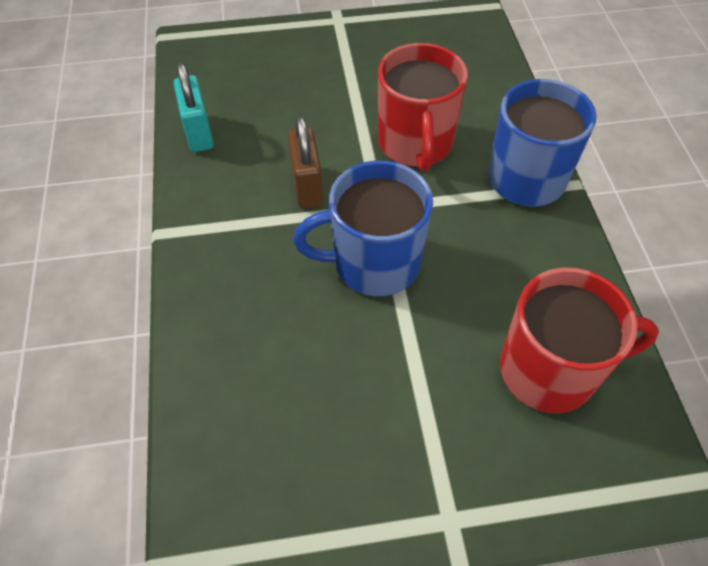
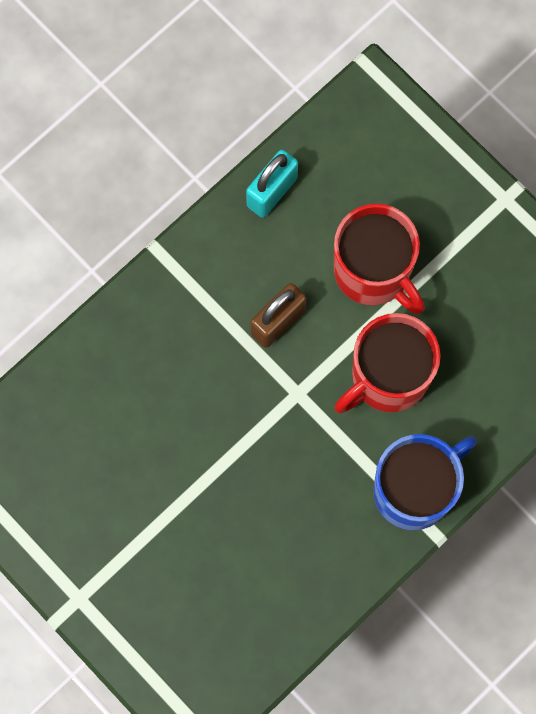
camera: 55 degrees right, 20 degrees up
blue mug [293,160,433,296] -> none
red mug [500,268,659,413] -> red mug moved to [334,204,425,314]

